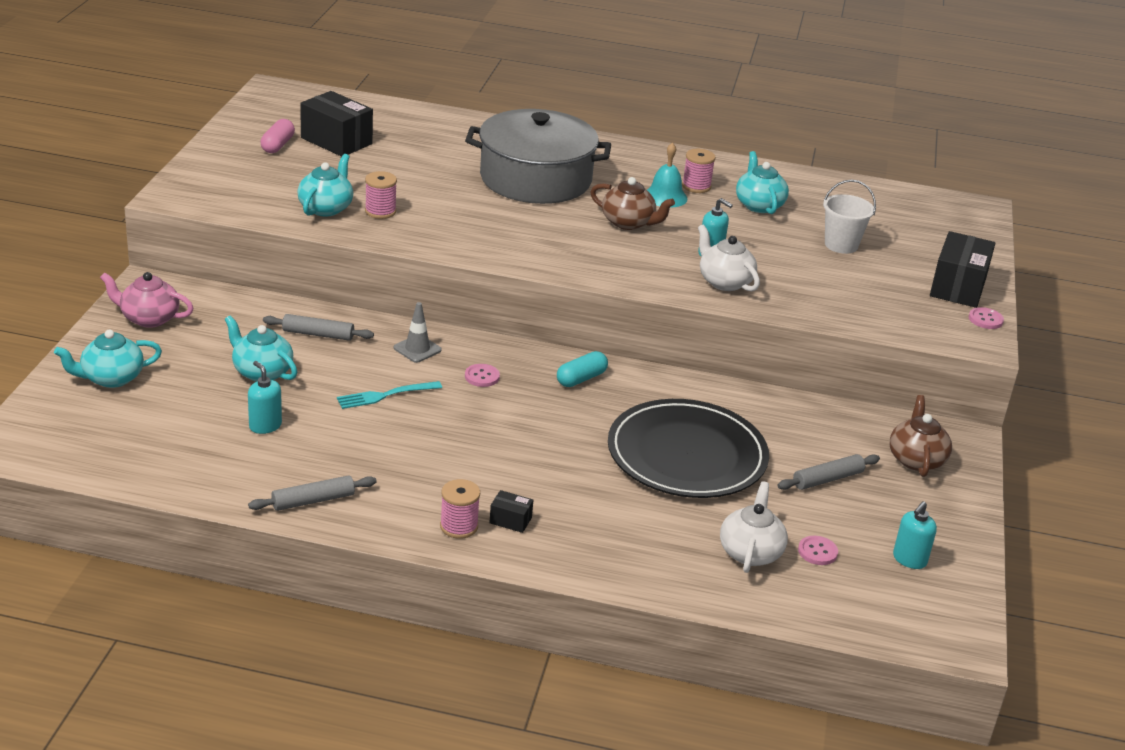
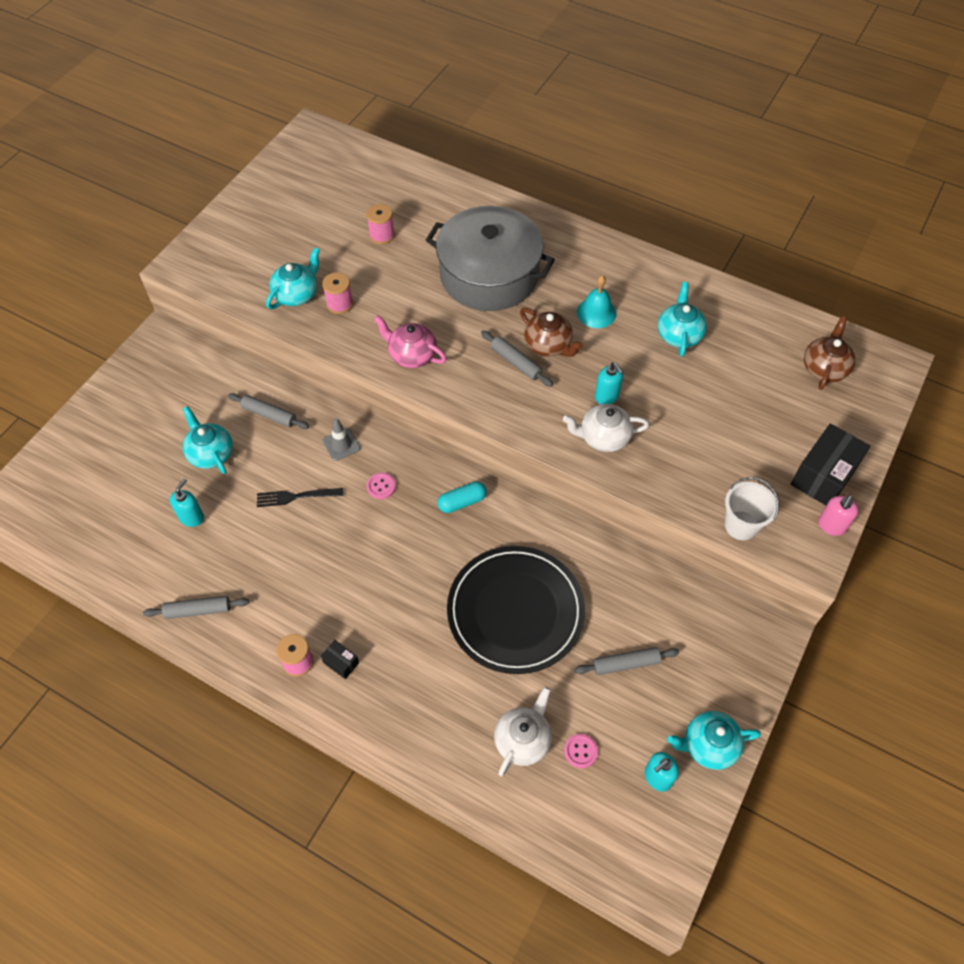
camera: 20 degrees right, 25 degrees up
turquoise teapot [54,329,162,388] -> turquoise teapot moved to [667,711,761,770]
pink teapot [100,272,194,328] -> pink teapot moved to [374,315,447,368]
turquoise soap dispenser [248,361,282,434] -> turquoise soap dispenser turned 45 degrees clockwise [170,479,204,527]
pink capsule [260,119,295,153] -> none
black box [300,91,373,157] -> none
turquoise fork [337,381,442,409] -> black fork [257,488,344,507]
pink spool [682,149,716,193] -> pink spool moved to [366,204,395,244]
white teapot [698,225,760,291] -> white teapot turned 75 degrees counterclockwise [563,404,649,452]
white bucket [823,180,876,254] -> white bucket moved to [725,477,779,540]
brown teapot [890,395,952,477] -> brown teapot moved to [804,316,856,390]
pink button [969,307,1004,329] -> pink soap dispenser [818,495,859,536]
none -> grey rolling pin [481,331,553,387]

